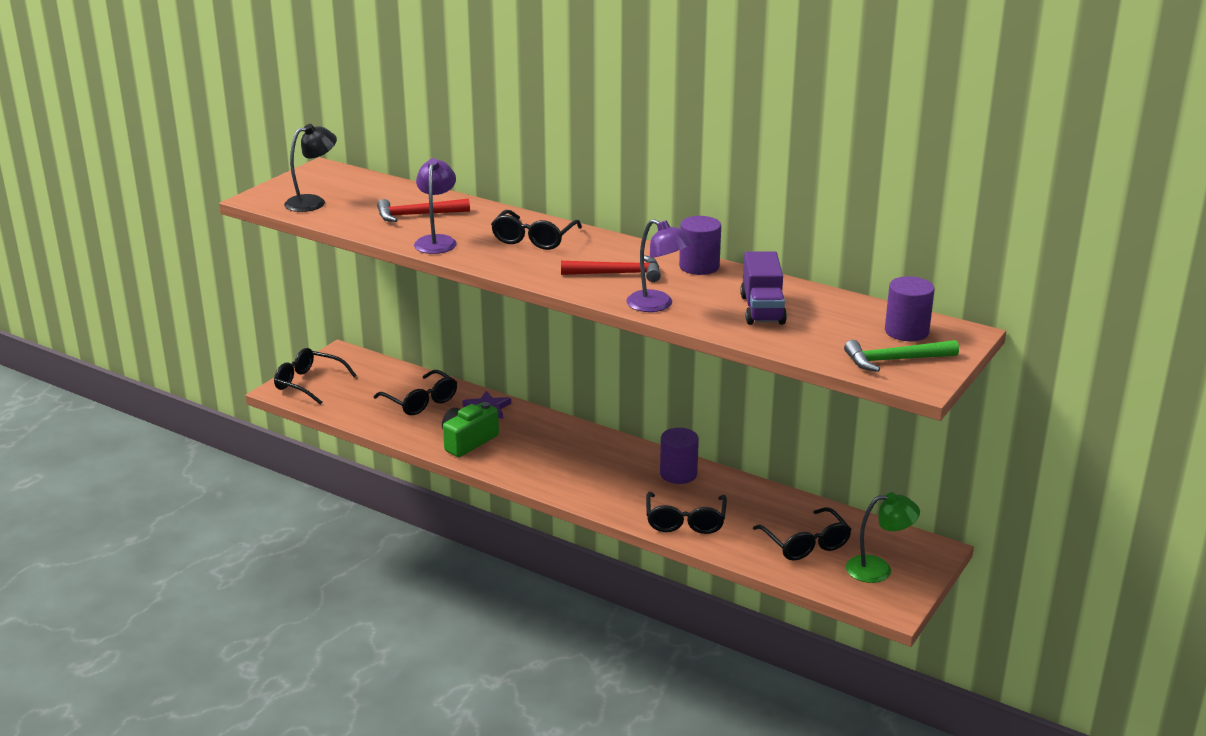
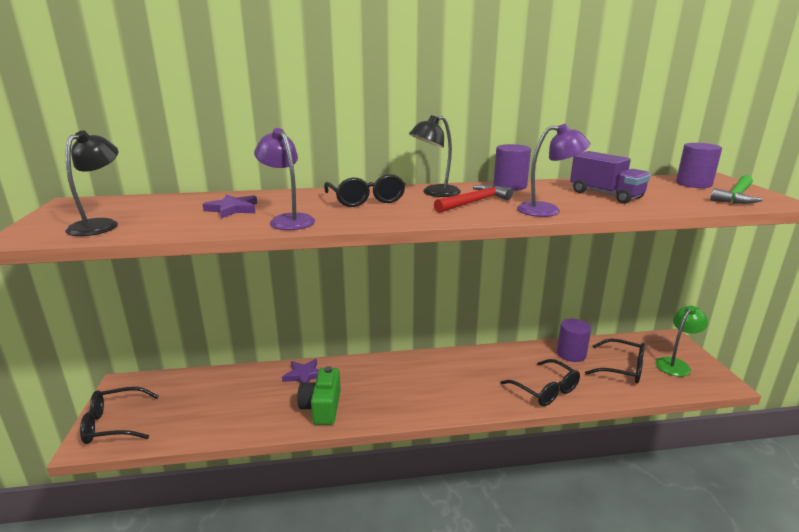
camera: 40 degrees left, 5 degrees down
black glasses [373,370,457,415] -> none
red hammer [377,198,470,222] -> purple star [202,194,257,218]
purple cylinder [660,428,699,484] -> purple cylinder moved to [557,319,591,362]
none -> black lamp [409,115,461,197]

